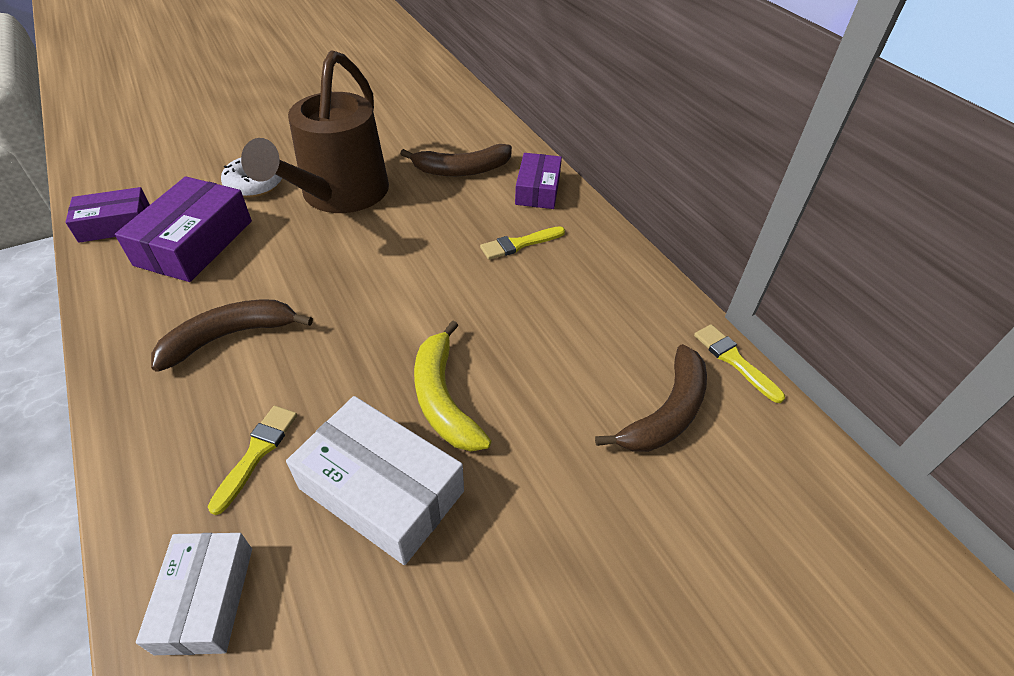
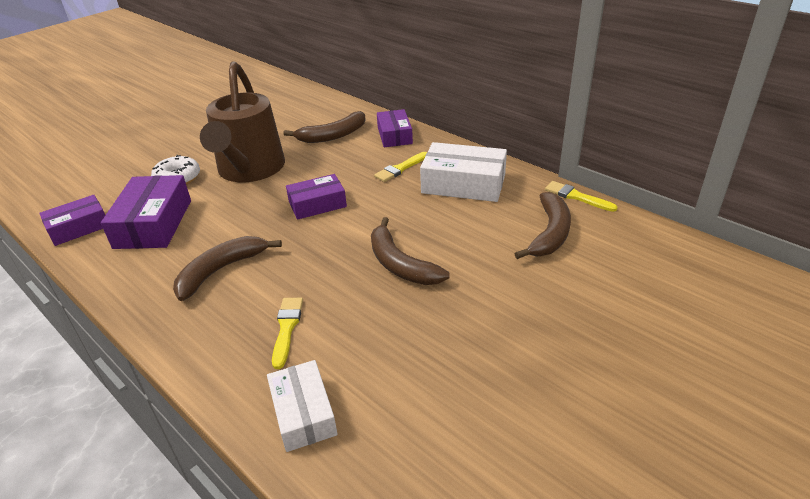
camera: 15 degrees left, 10 degrees down
white box [286,396,464,565] -> white box moved to [420,142,507,202]
yellow banana [414,320,491,451] -> brown banana [371,217,450,285]
none -> purple box [286,174,347,220]

